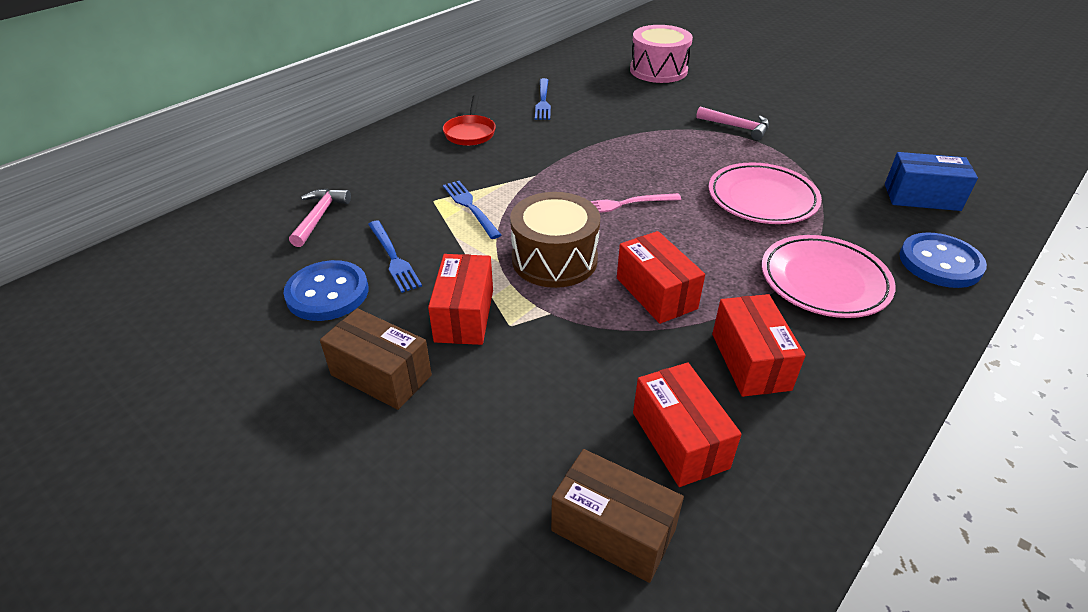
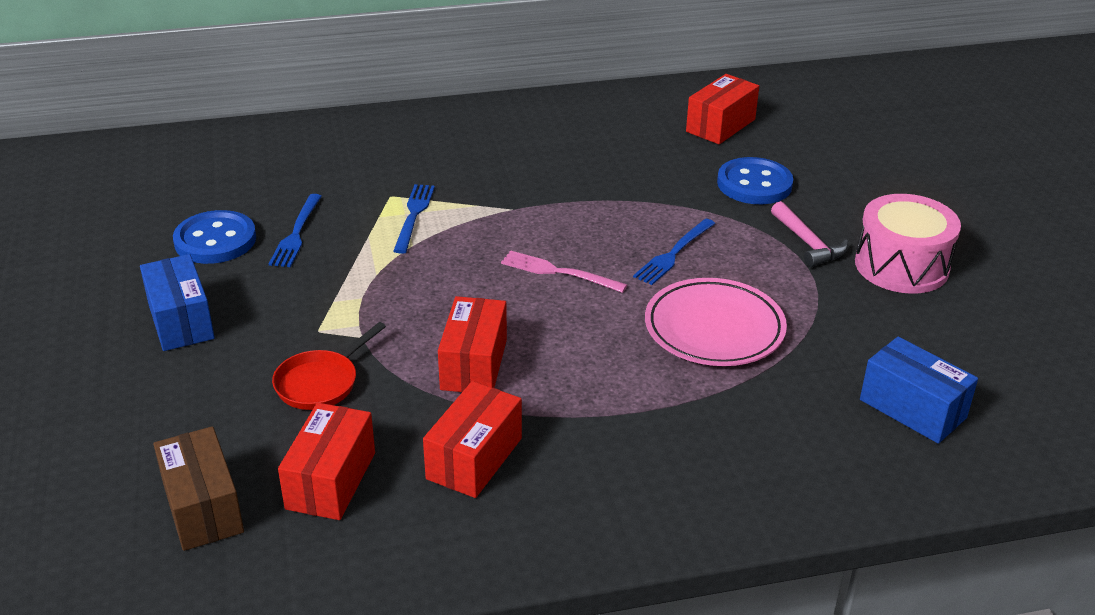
camera: 35 degrees right, 5 degrees down
pink hammer [289,189,351,247] -> none
brown box [320,308,432,410] -> blue box [140,254,215,351]
red box [428,254,493,345] -> red box moved to [686,74,759,144]
red pan [443,95,496,146] -> red pan moved to [272,322,386,410]
brown drum [510,192,600,288] -> none
blue fork [535,78,551,120] -> blue fork moved to [633,219,715,285]
pink drum [630,25,693,83] -> pink drum moved to [855,194,961,294]
pink plate [762,235,896,318] -> none
blue button [899,232,987,288] -> blue button moved to [717,157,793,204]

